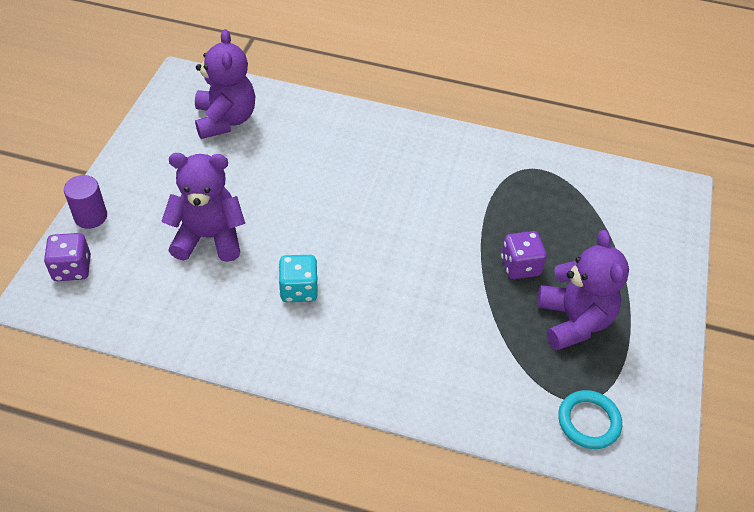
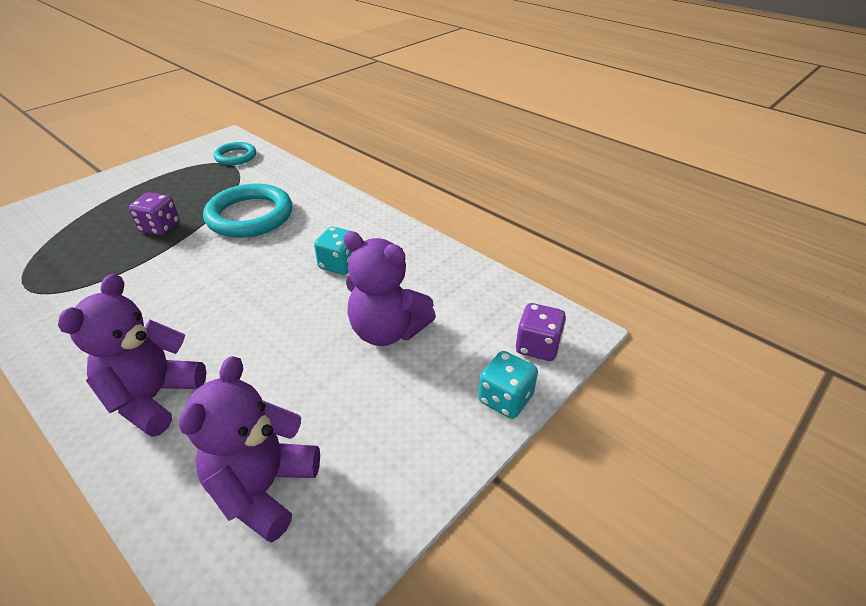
camera: 150 degrees left, 10 degrees down
purple cylinder [64,175,107,229] -> turquoise dice [478,351,538,419]
purple teddy bear [537,230,629,351] -> purple teddy bear moved to [58,274,207,437]
none -> turquoise ring [203,184,292,238]

